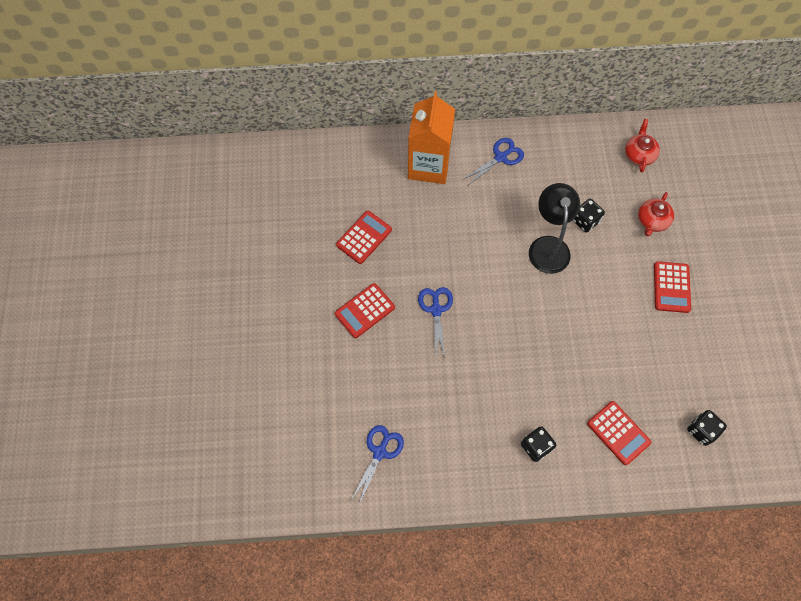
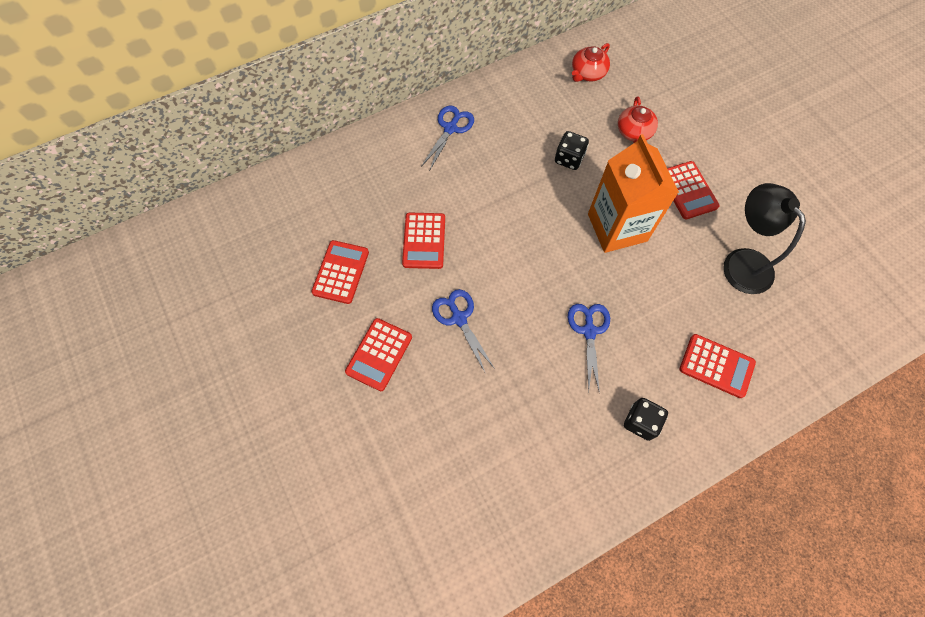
camera: 25 degrees left, 0 degrees up
blue scissors [351,425,404,505] -> blue scissors moved to [568,304,610,393]
orange carton [408,91,455,184] -> orange carton moved to [588,134,679,253]
black lamp [529,183,580,274] -> black lamp moved to [724,183,806,294]
red teapot [625,119,660,173] -> red teapot turned 120 degrees counterclockwise [572,43,610,82]
black dice [687,410,727,446] -> none
none -> red calculator [402,213,445,269]

